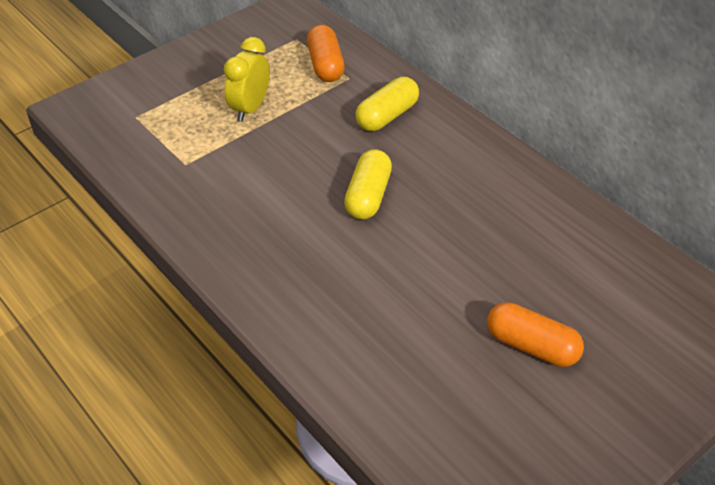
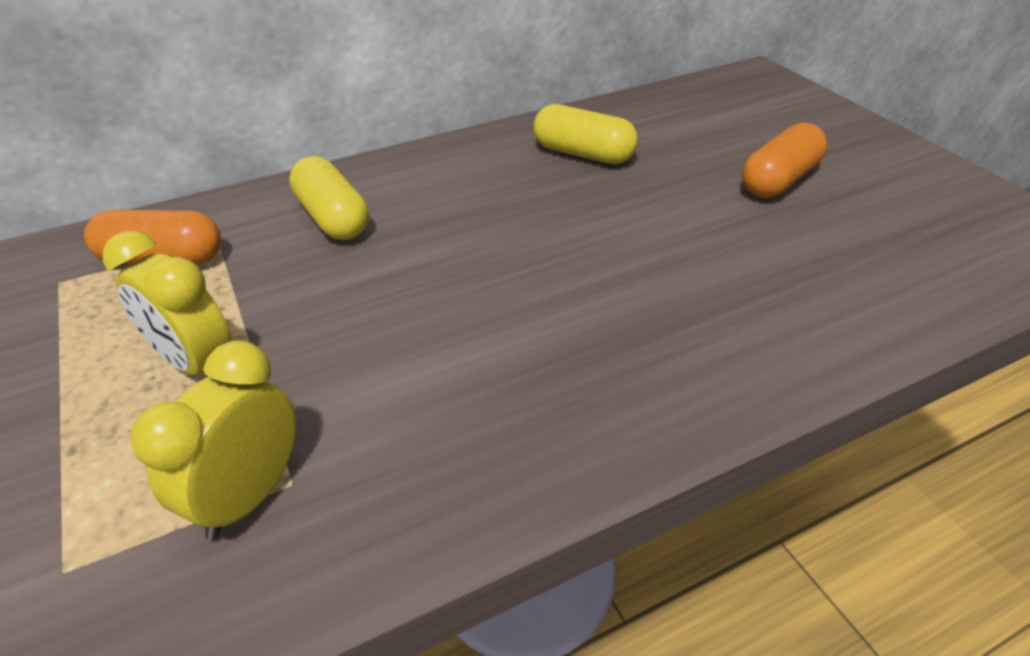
camera: 75 degrees left, 5 degrees down
yellow capsule [344,149,392,219] -> yellow capsule moved to [533,104,638,164]
none -> yellow clock [131,340,296,540]

